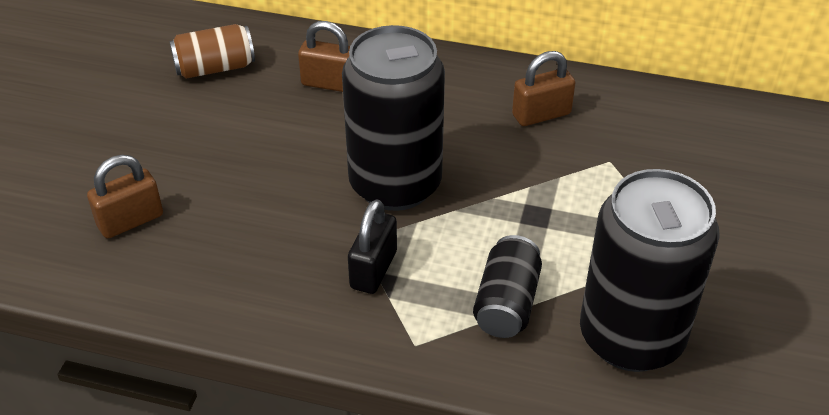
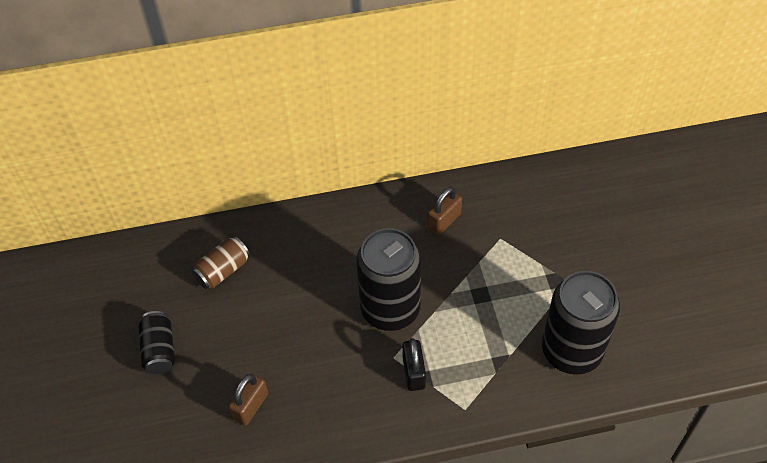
camera: 25 degrees left, 10 degrees up
brown padlock [298,21,350,92] -> none
black can [473,235,542,338] -> black can moved to [138,311,175,374]

